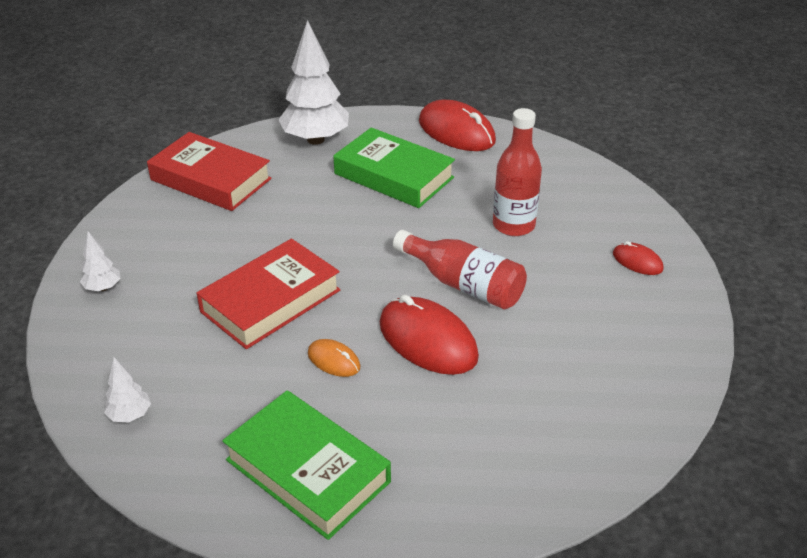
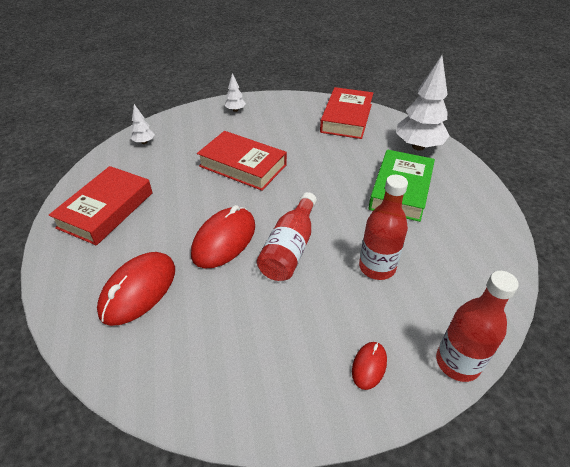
camera: 75 degrees right, 5 degrees up
green book [222,390,391,540] -> red book [49,166,153,246]
orange mouse [308,339,360,377] -> none
red mouse [419,99,496,151] -> red mouse moved to [97,252,175,326]
none -> red bottle [436,271,519,382]

